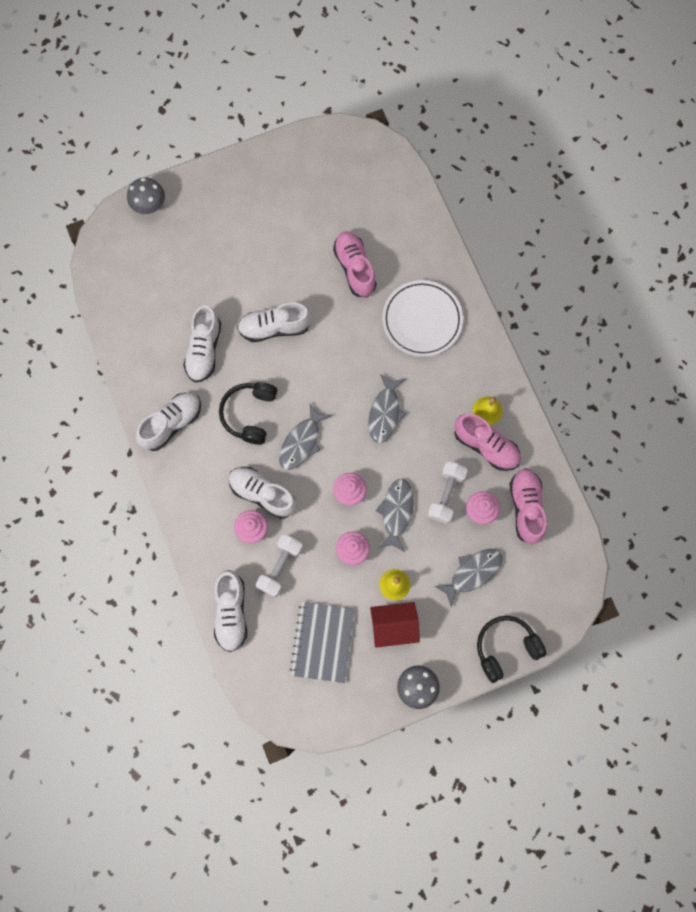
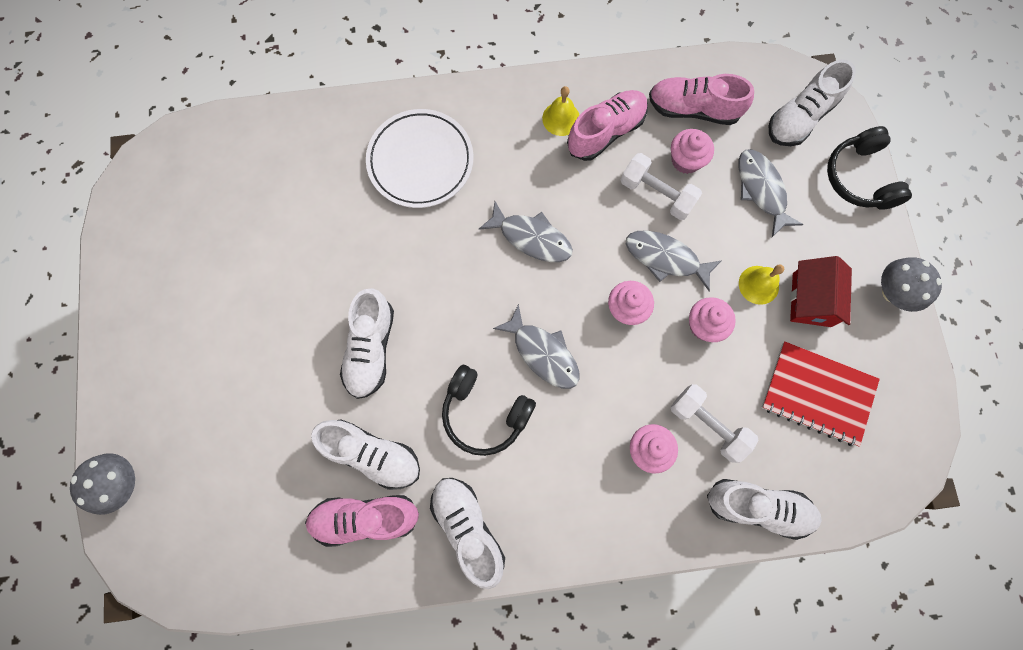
camera: 75 degrees left, 0 degrees up
white shoe [229,467,297,519] -> white shoe moved to [769,59,856,146]
grey notebook [290,601,355,683] -> red notebook [761,341,880,447]
pink shoe [333,231,377,297] -> pink shoe moved to [305,495,419,547]

